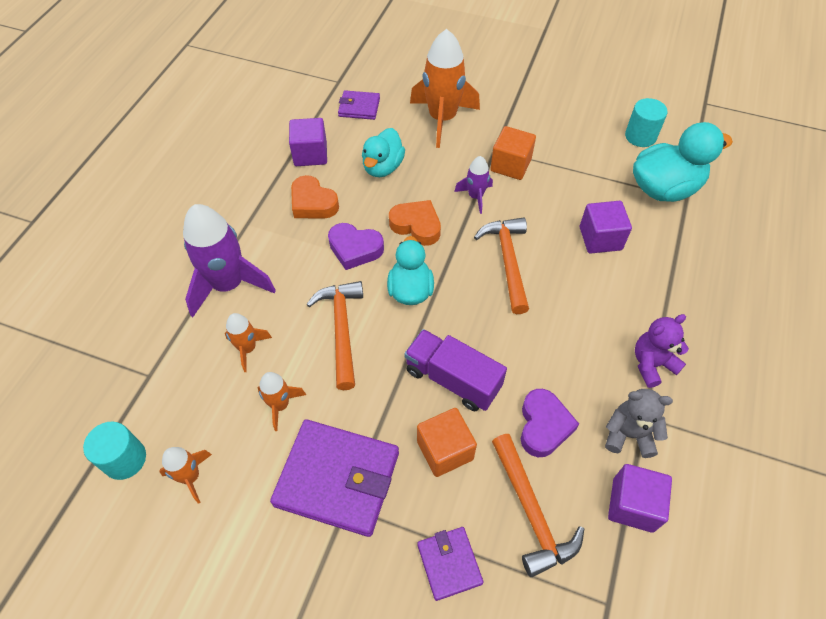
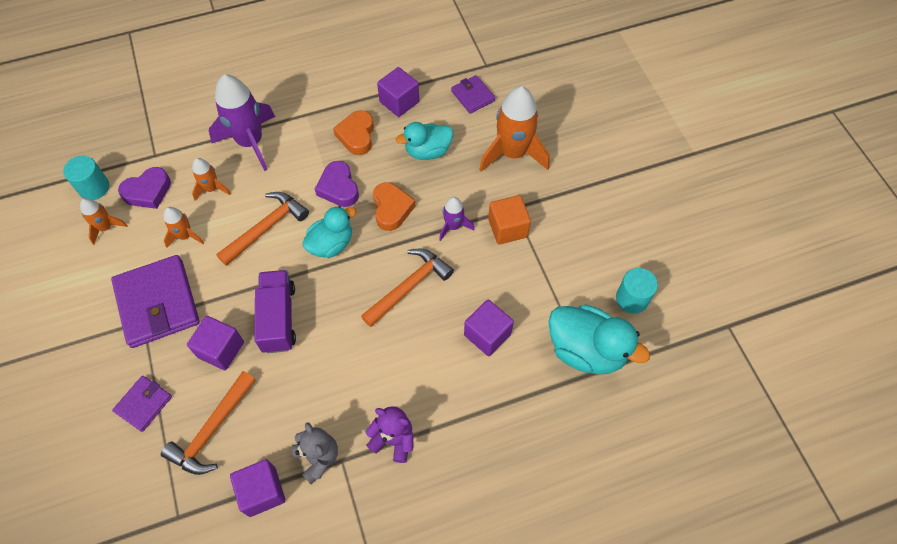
camera: 50 degrees right, 5 degrees up
orange cube [417,408,477,477] -> purple cube [187,316,244,370]
purple heart [521,389,579,457] -> purple heart moved to [118,167,171,209]

